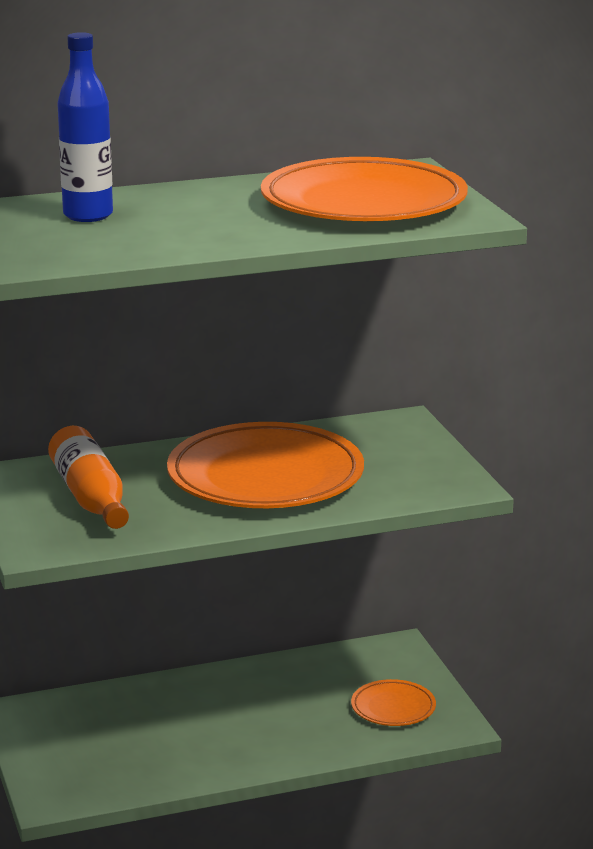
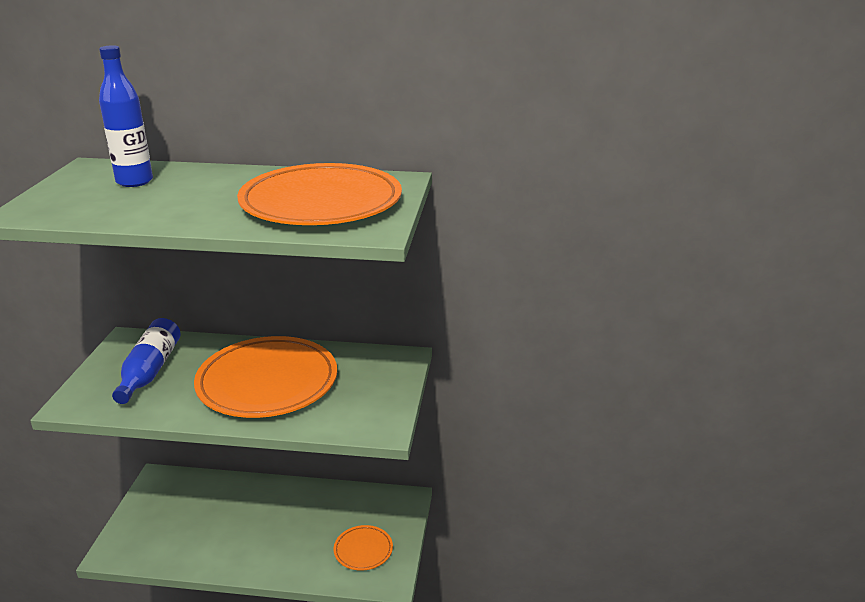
camera: 25 degrees right, 5 degrees up
orange bottle [48,426,129,529] -> blue bottle [112,318,181,404]

